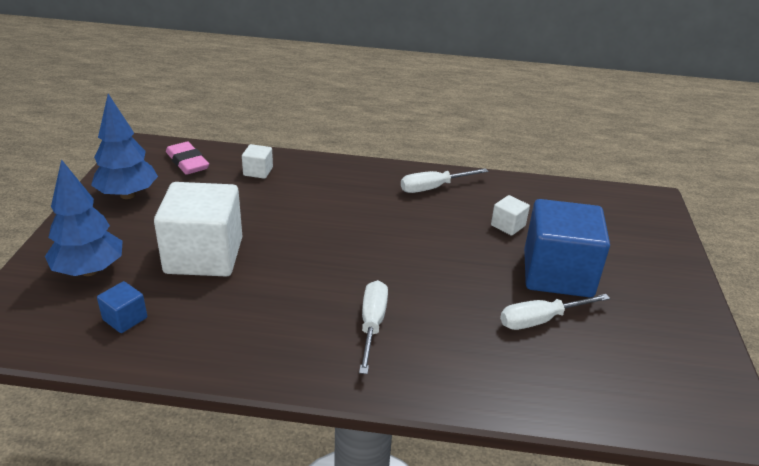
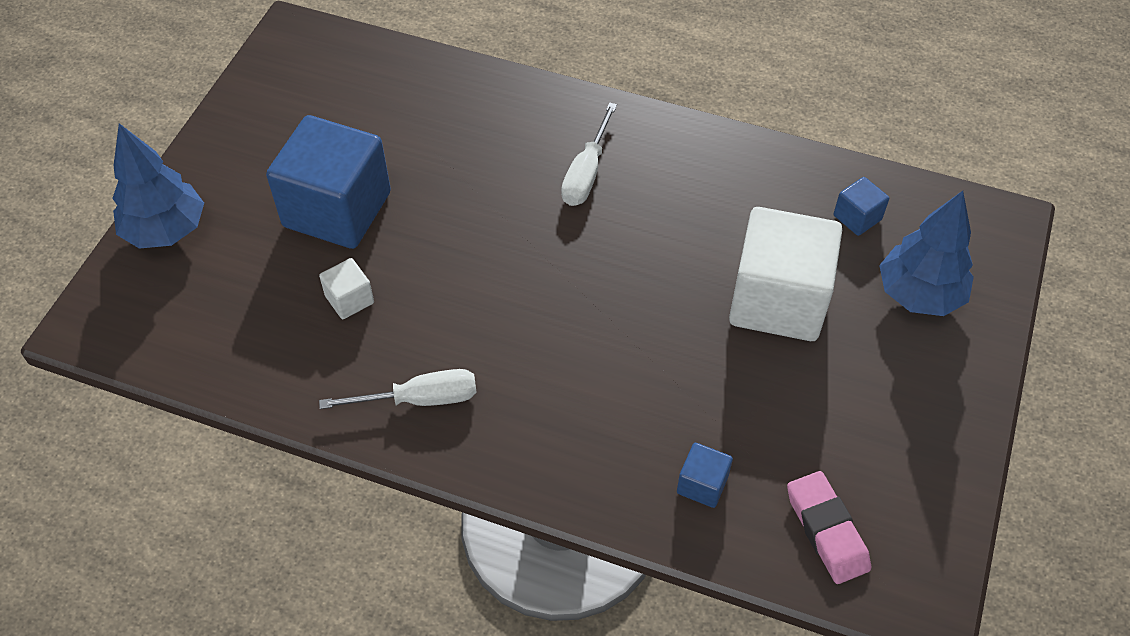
camera: 165 degrees left, 20 degrees up
blue tree [91,94,158,199] -> blue tree moved to [112,123,204,249]
white cube [242,144,273,179] -> blue cube [677,443,733,508]
white screwdriver [500,294,610,330] -> none

